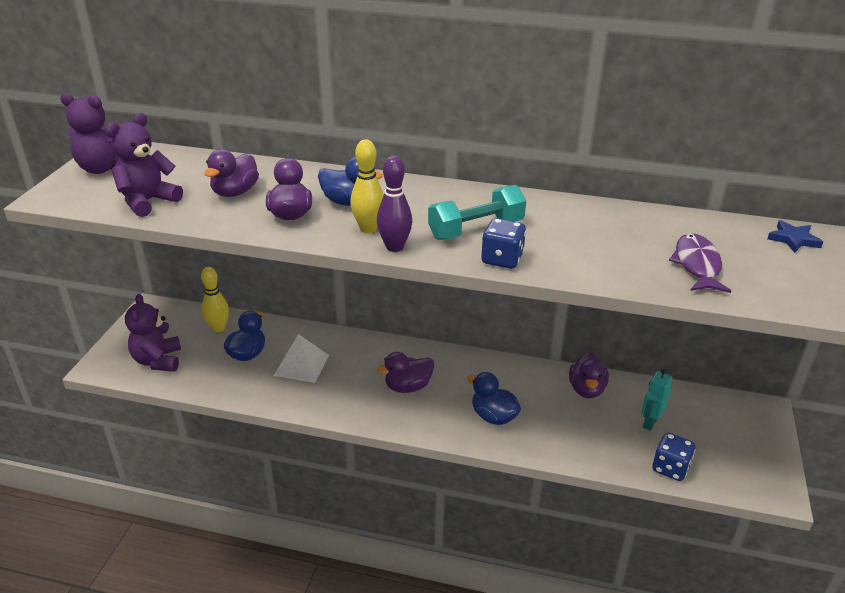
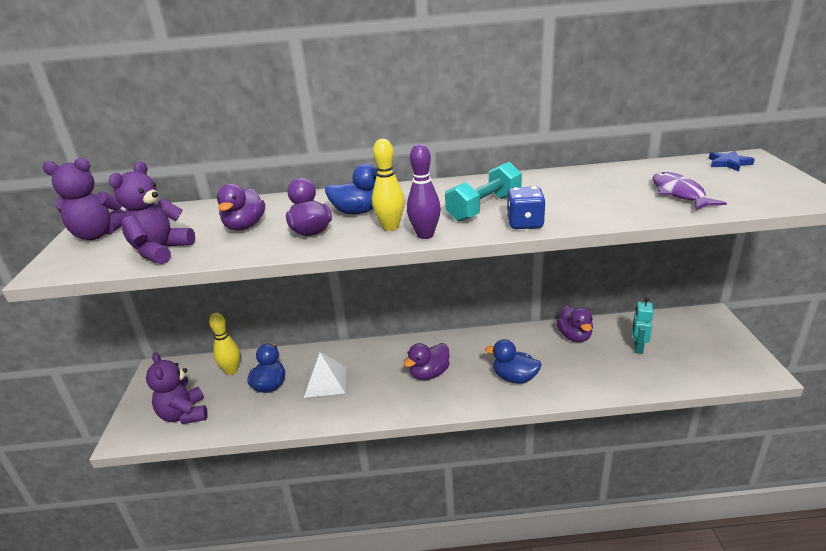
camera: 15 degrees left, 5 degrees down
blue dice [652,433,696,481] -> none

